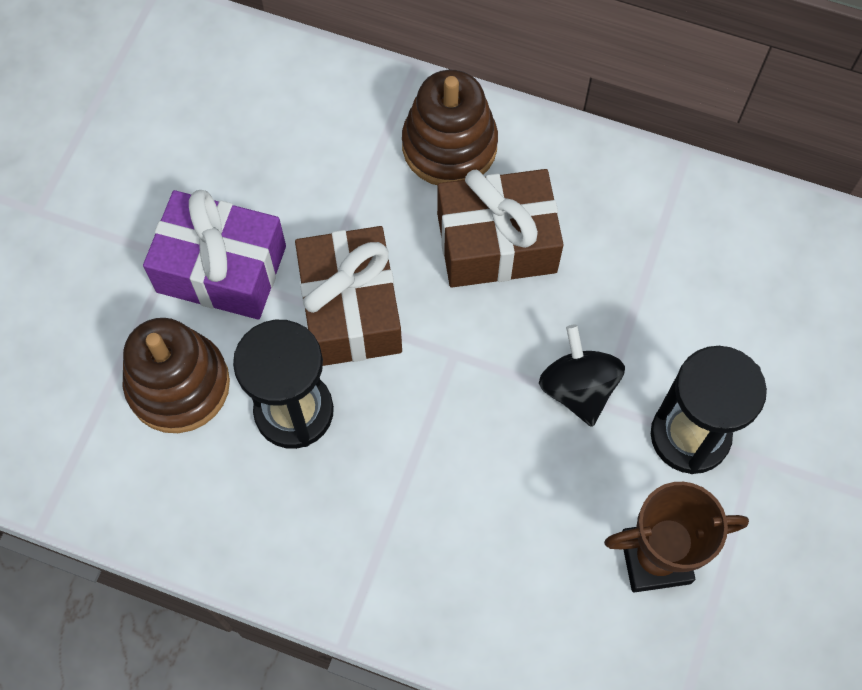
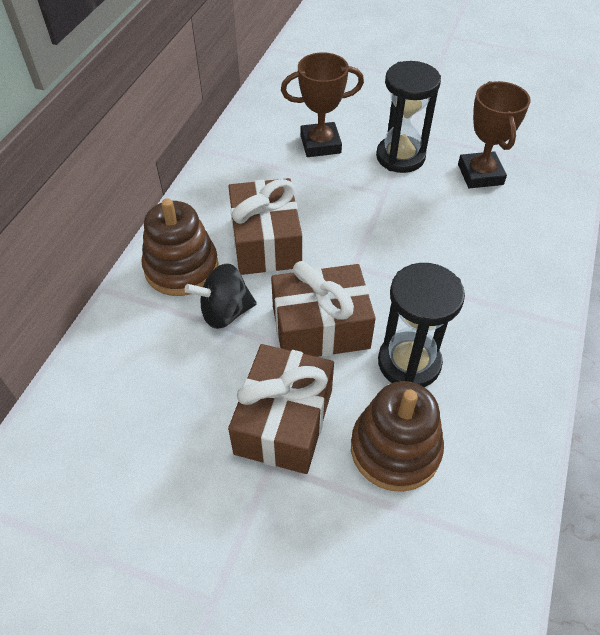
camera: 90 degrees left, 15 degrees down
purple gift [143,190,286,320] -> brown gift [228,344,334,474]
black spinning top [539,325,625,427] -> black spinning top moved to [185,263,257,329]
none -> brown trophy [281,52,364,157]

